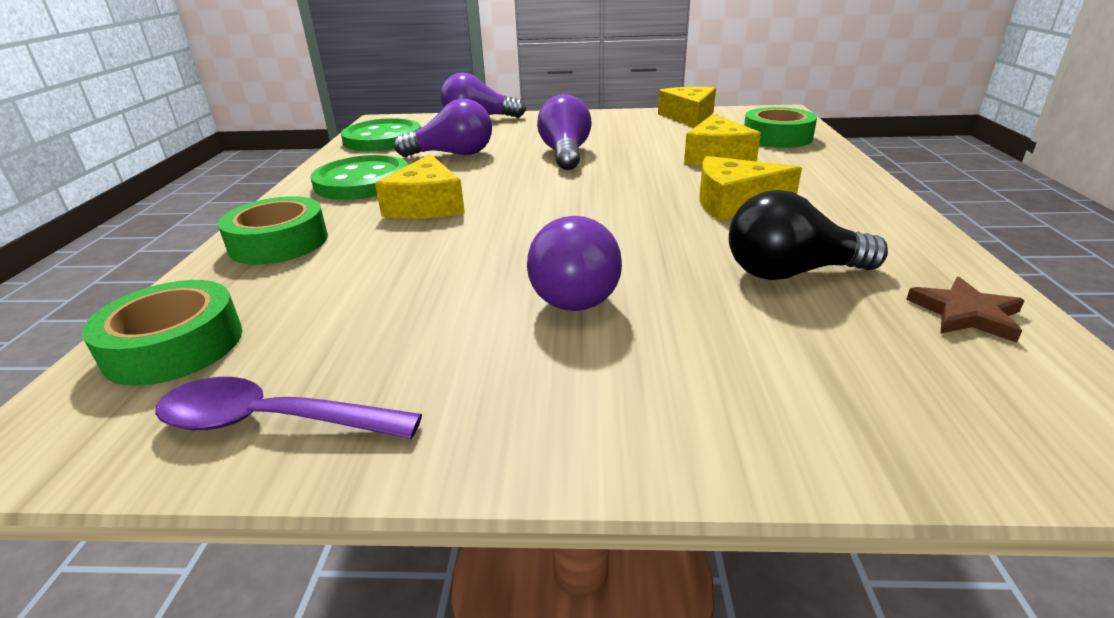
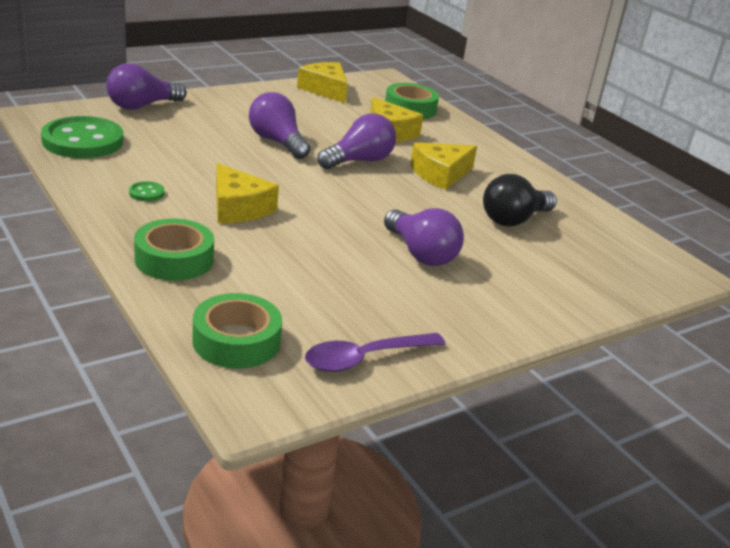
camera: 40 degrees left, 0 degrees up
green button [310,155,408,200] -> green button [129,181,164,202], size x0.40
purple light bulb [394,99,492,157] -> purple light bulb moved to [318,113,396,169]
brown star [906,277,1025,343] -> none

